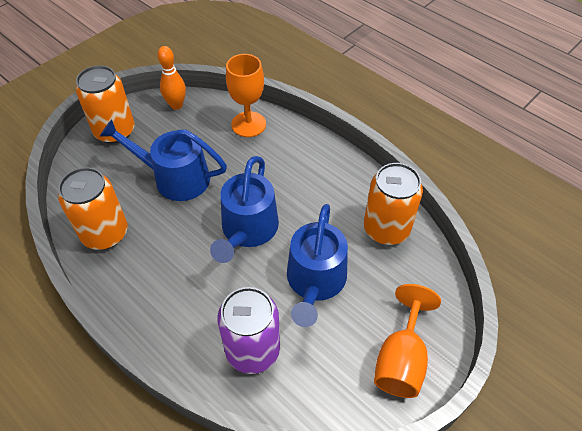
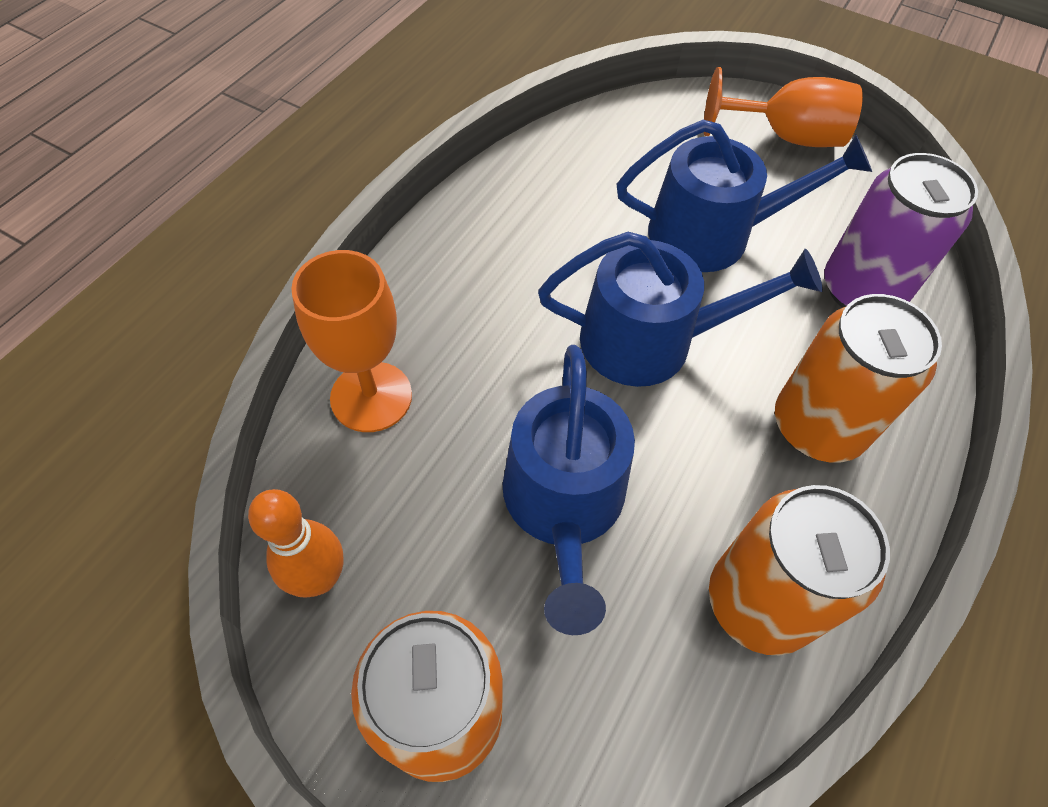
camera: 105 degrees left, 5 degrees up
orange can [364,163,423,245] -> orange can moved to [775,294,942,463]

